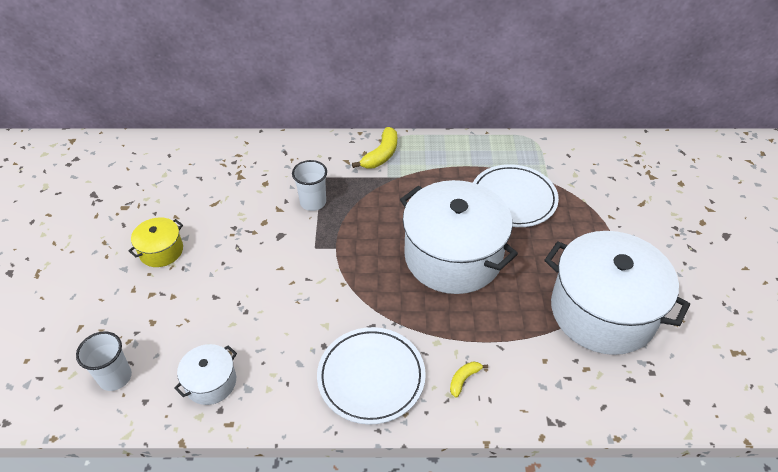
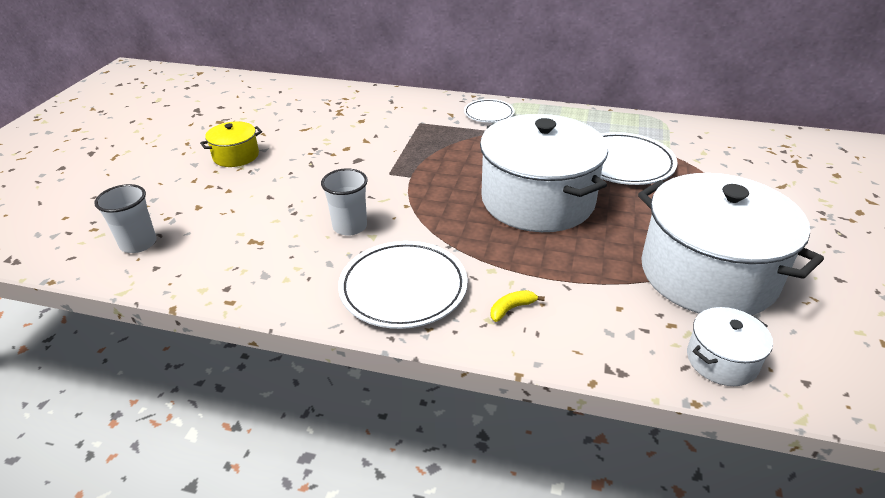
camera: 15 degrees right, 10 degrees down
white pot [174,344,237,405] -> white pot moved to [687,307,773,386]
white cup [292,160,327,211] -> white cup moved to [321,168,368,236]
yellow banana [352,127,397,169] -> white plate [464,99,515,123]

